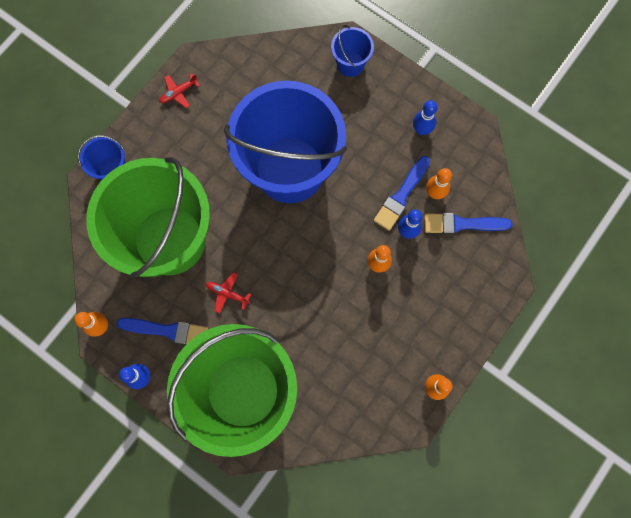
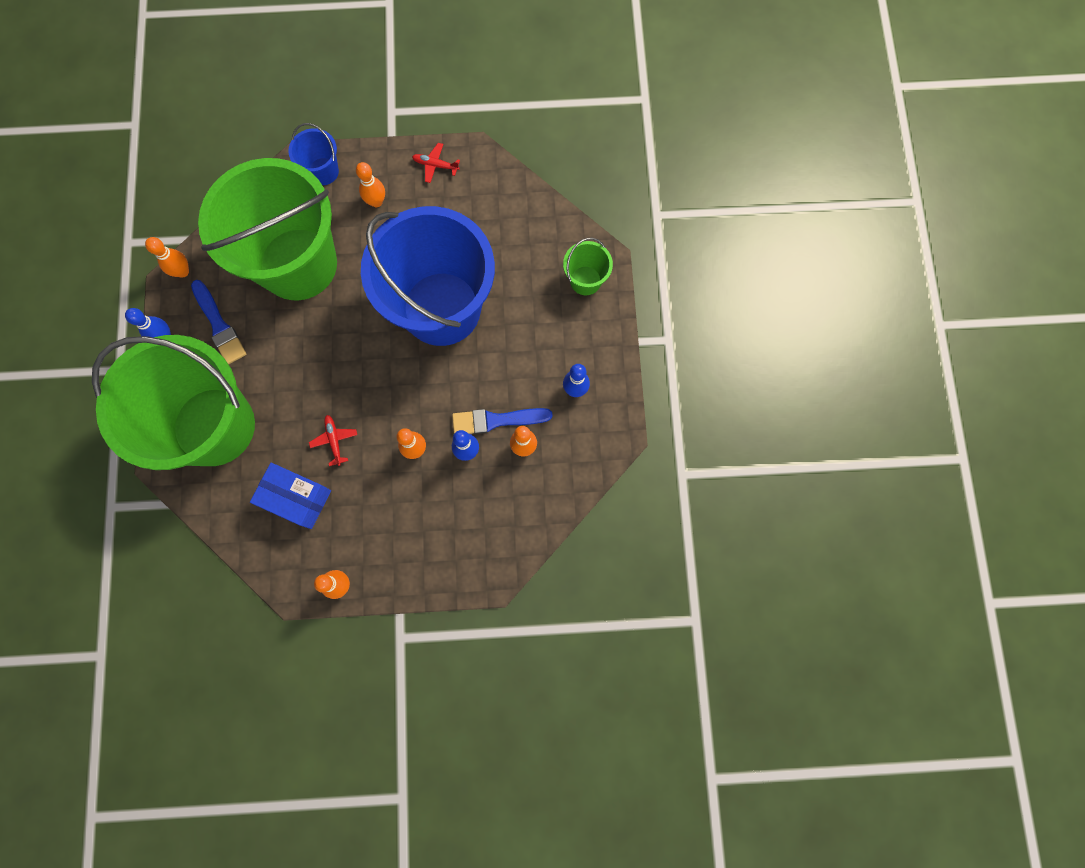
camera: 50 degrees right, 0 degrees up
red plane [206,272,251,313] -> red plane moved to [309,415,357,466]
blue bucket [331,25,374,77] -> green bucket [563,238,613,295]
blue brush [424,213,512,234] -> none
none -> blue box [250,463,331,529]
none -> orange bowling pin [356,162,385,207]

